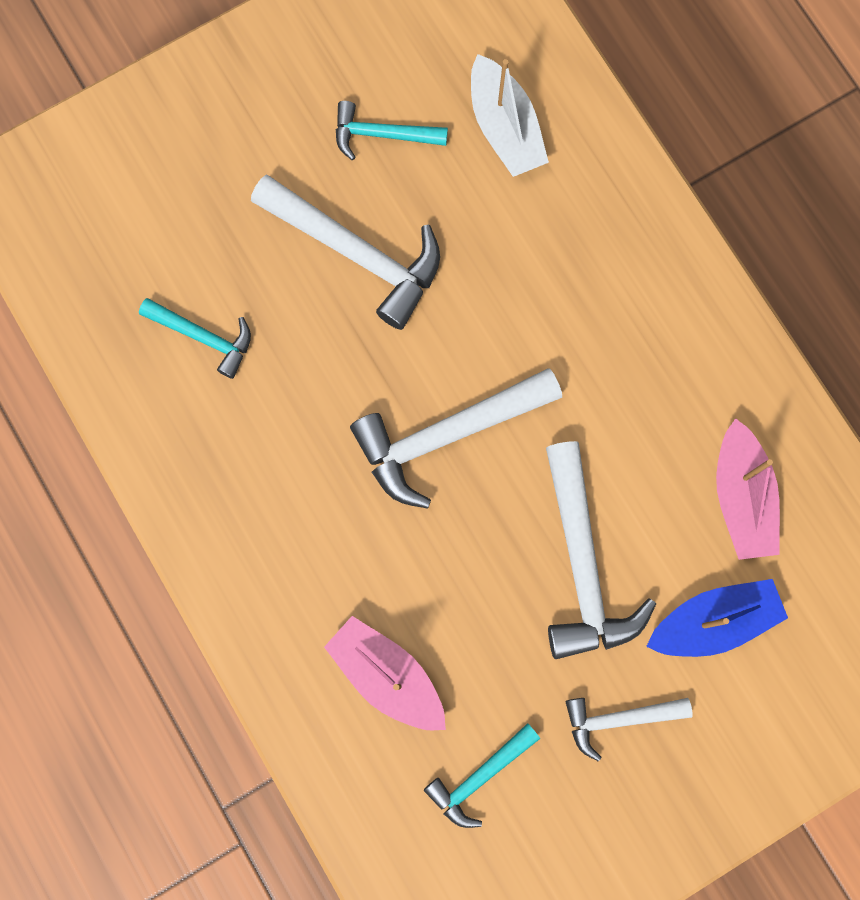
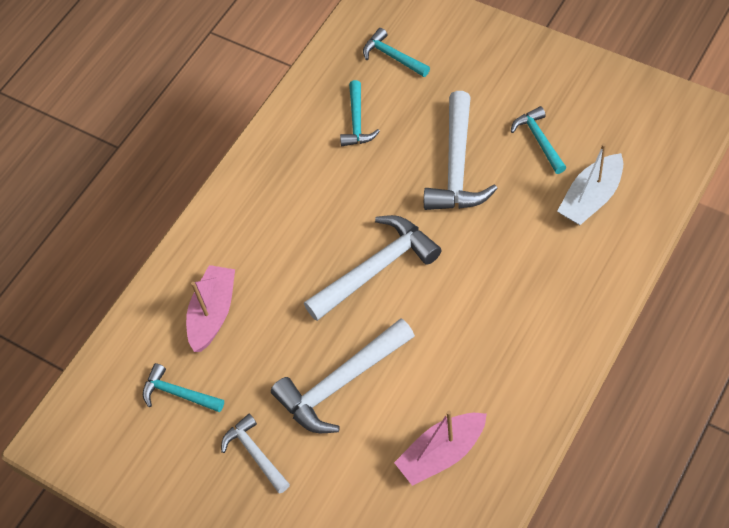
camera: 70 degrees right, 20 degrees down
white hammer [350,368,562,509] -> white hammer turned 105 degrees clockwise [304,215,441,321]
blue boat [646,579,788,657] -> none
none -> turquoise hammer [363,28,430,77]

